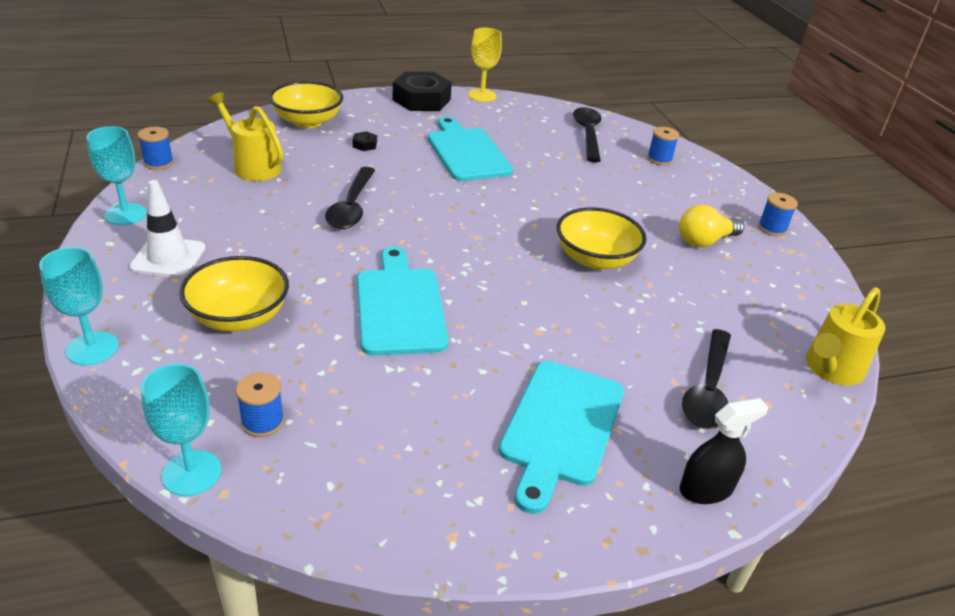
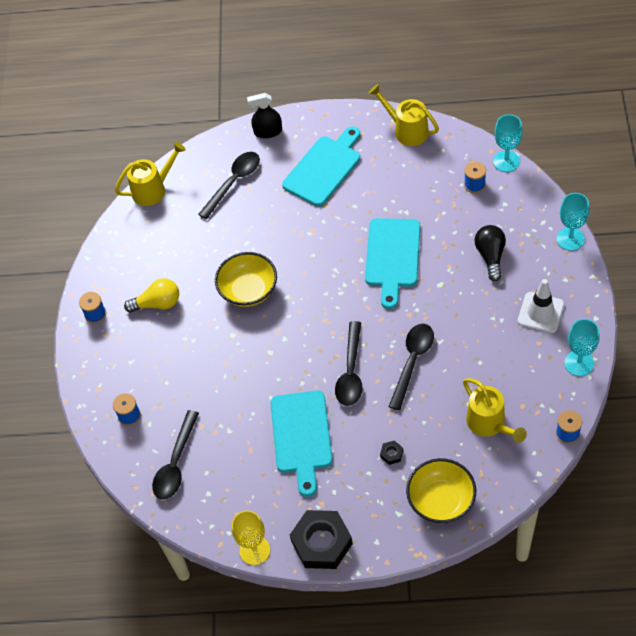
camera: 155 degrees left, 20 degrees up
yellow bowl [179,256,289,331] -> black light bulb [474,225,506,281]
none -> black spoon [335,321,362,406]
none -> yellow watering can [369,84,439,146]

